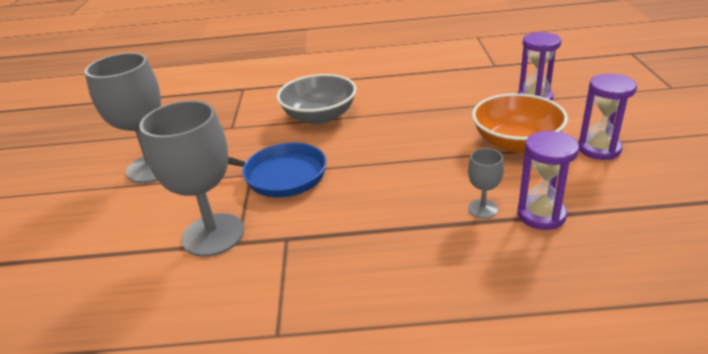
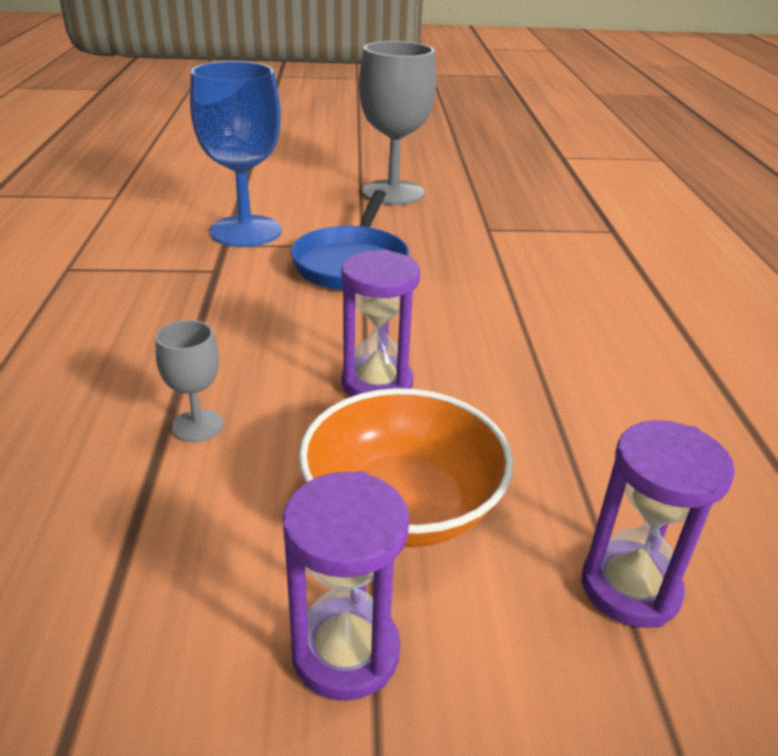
camera: 85 degrees right, 0 degrees up
grey goblet [139,101,244,257] -> blue goblet [190,61,282,247]
grey bowl [277,74,357,124] -> none
purple hourglass [517,131,579,230] -> purple hourglass moved to [341,250,420,397]

